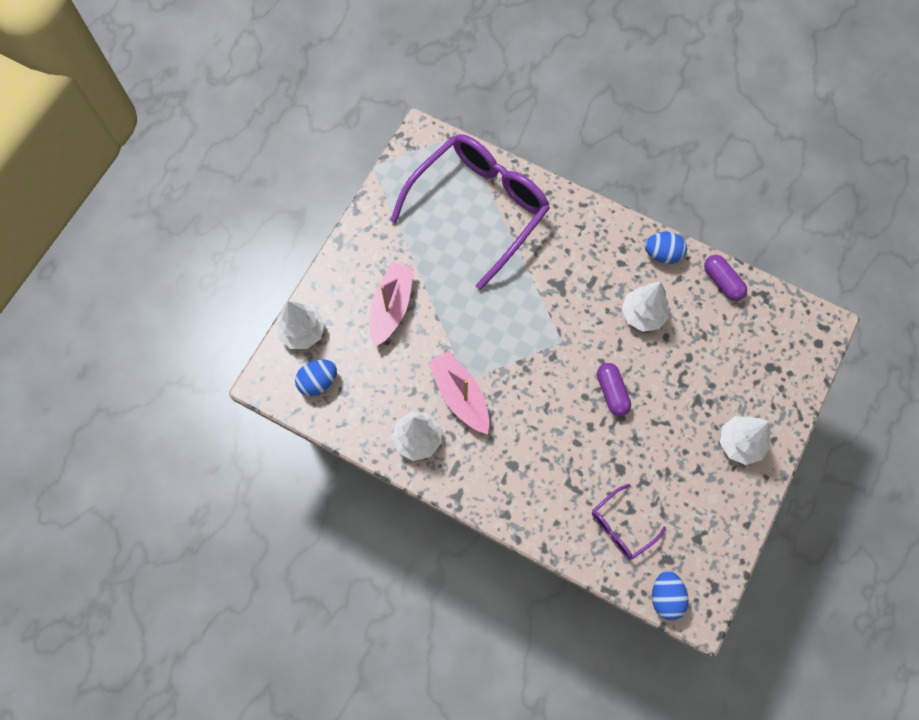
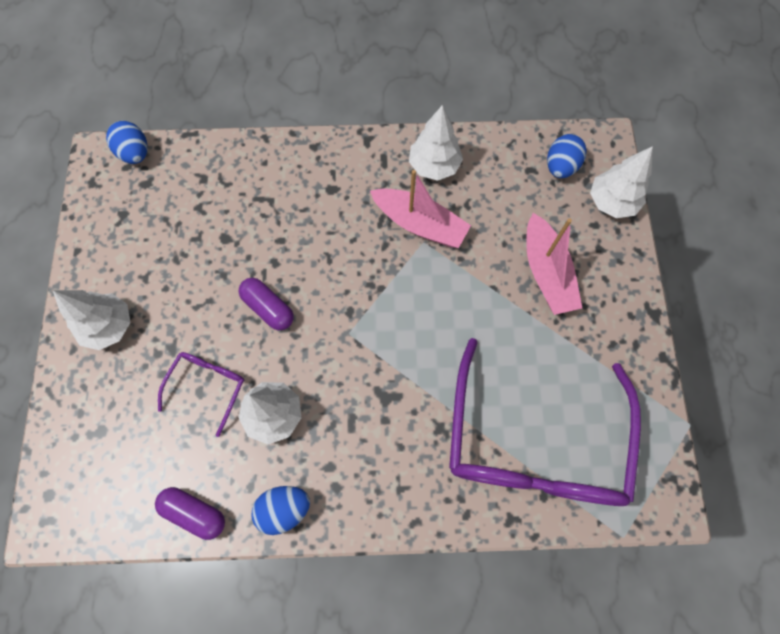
camera: 150 degrees right, 0 degrees up
purple glasses [592,484,666,559] -> purple glasses moved to [158,352,244,437]

